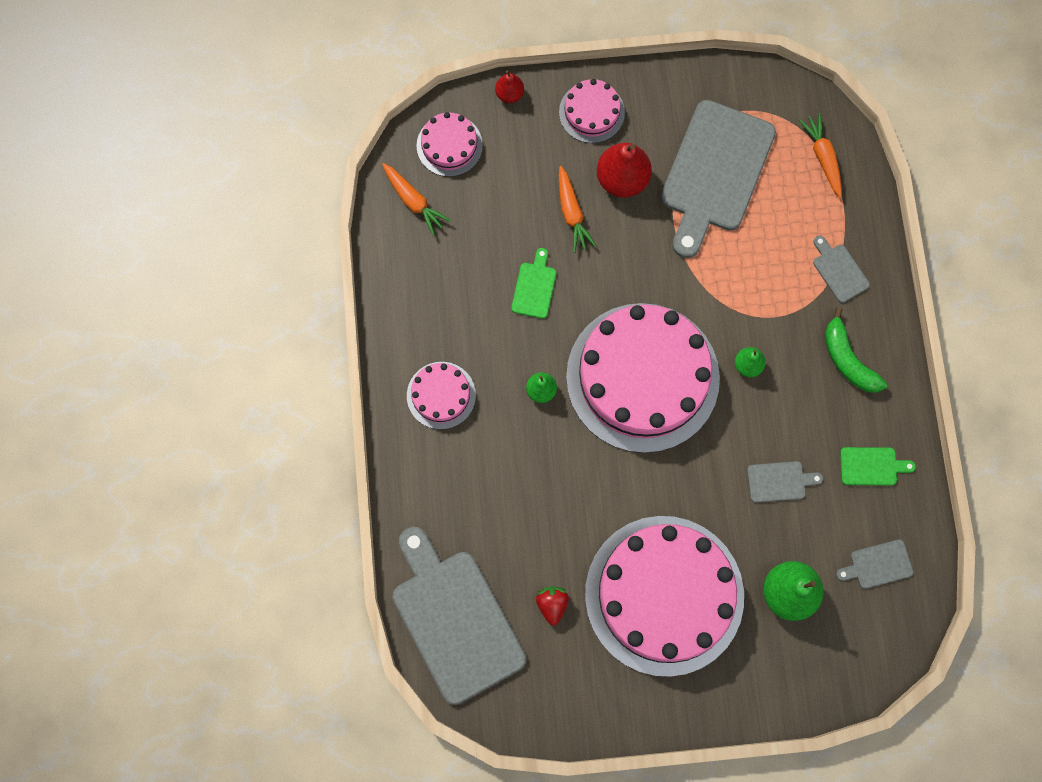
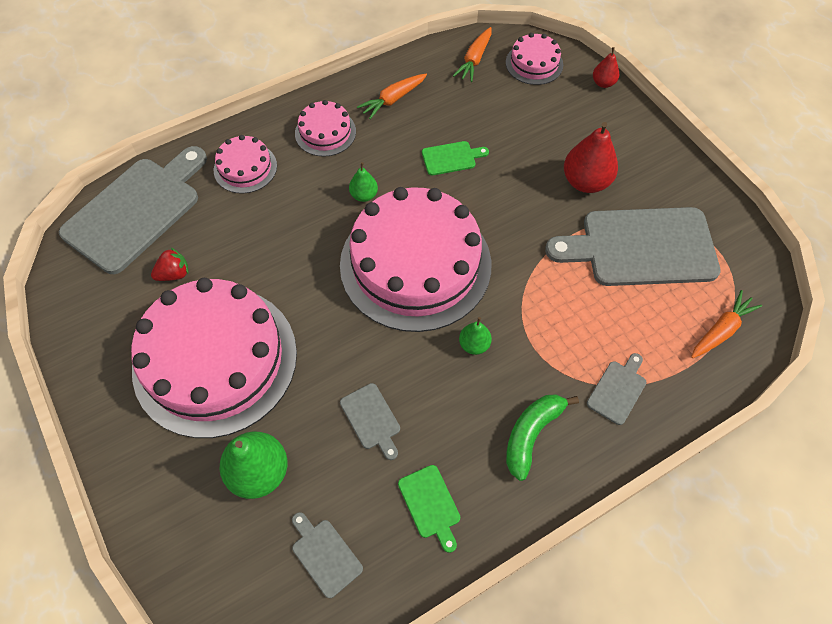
camera: 65 degrees right, 15 degrees down
pink cake [559,79,625,143] -> pink cake moved to [214,135,277,194]
orange carrot [559,166,596,253] -> orange carrot moved to [357,74,427,119]

